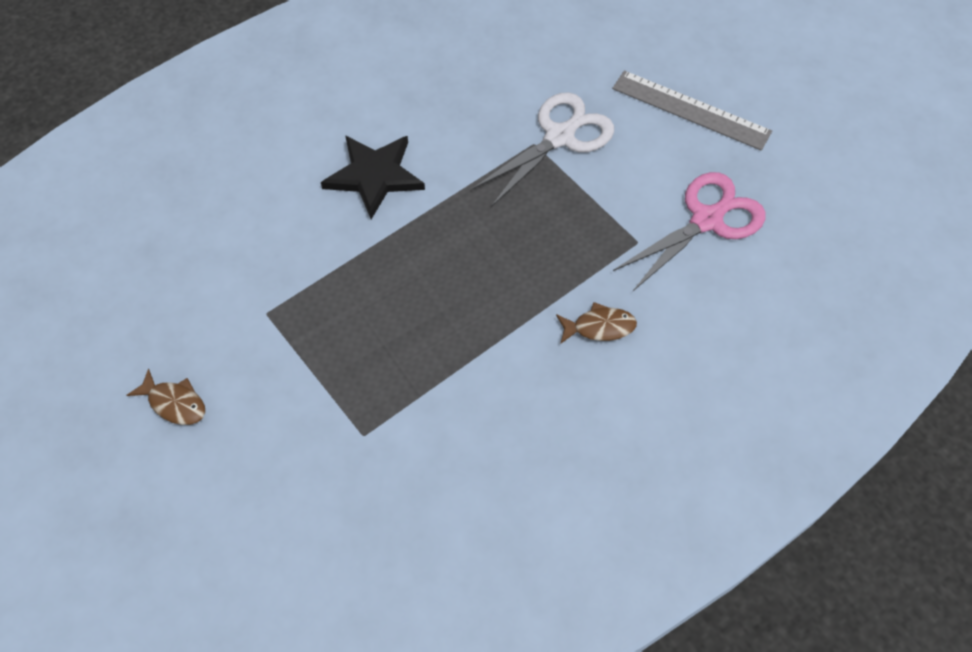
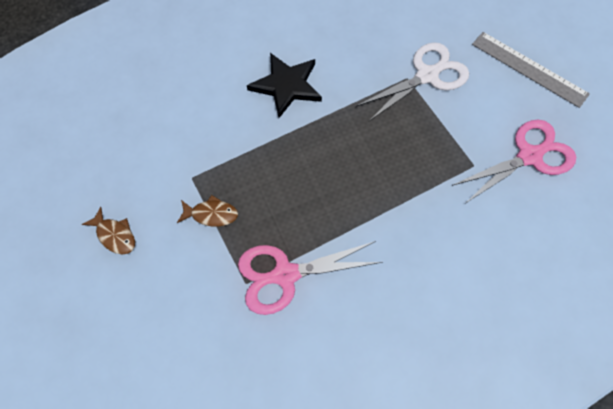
camera: 10 degrees right, 5 degrees up
brown fish [556,302,637,343] -> brown fish moved to [177,195,238,227]
none -> pink scissors [238,241,383,315]

